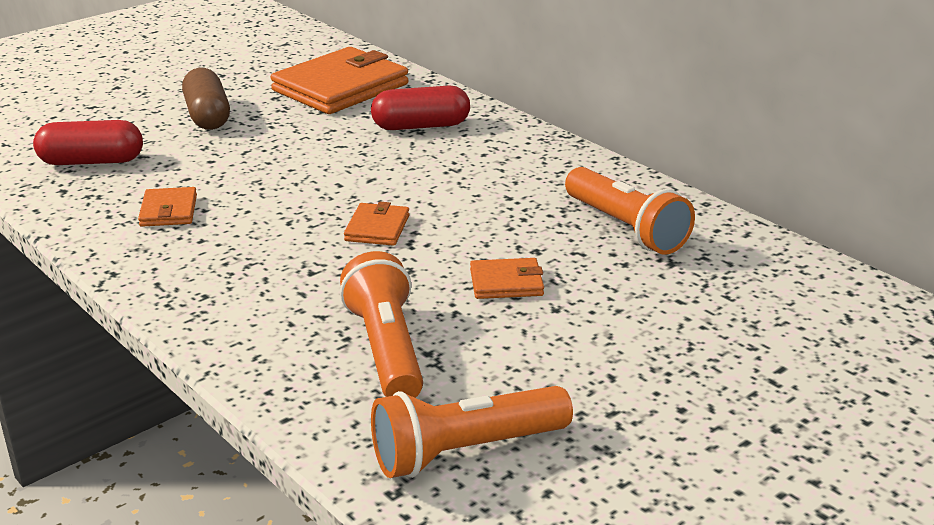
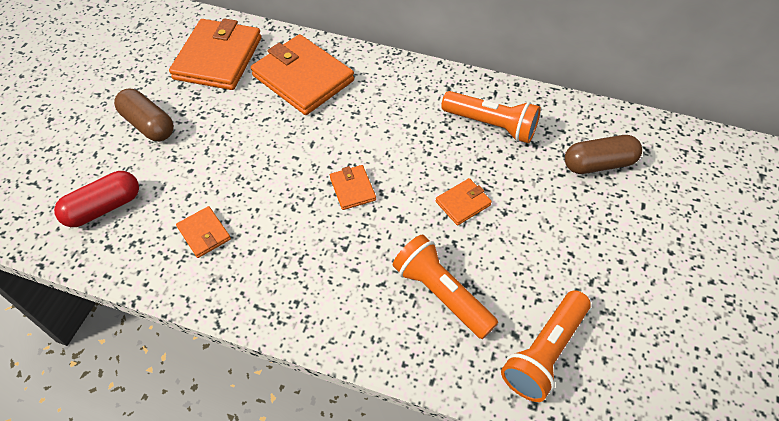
camera: 30 degrees left, 25 degrees up
red capsule [371,86,470,130] -> orange wallet [251,34,354,115]
none -> brown capsule [565,135,642,174]

